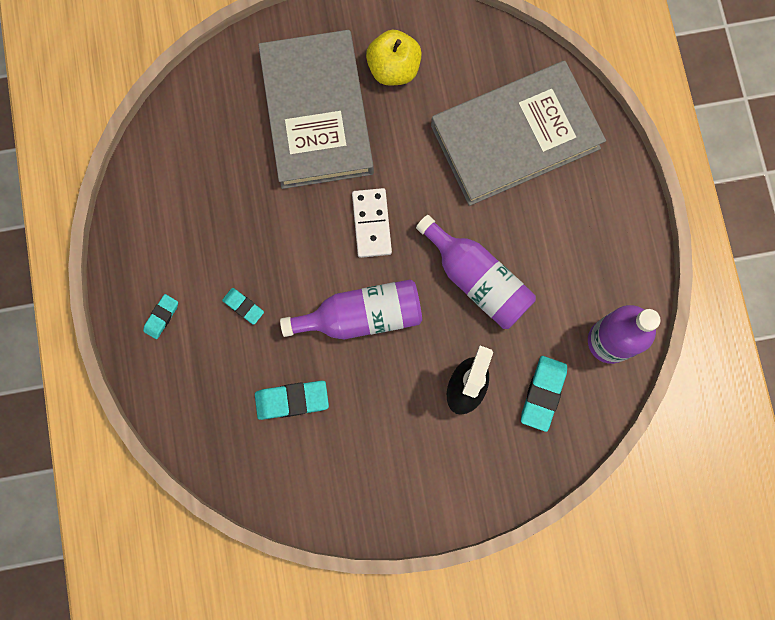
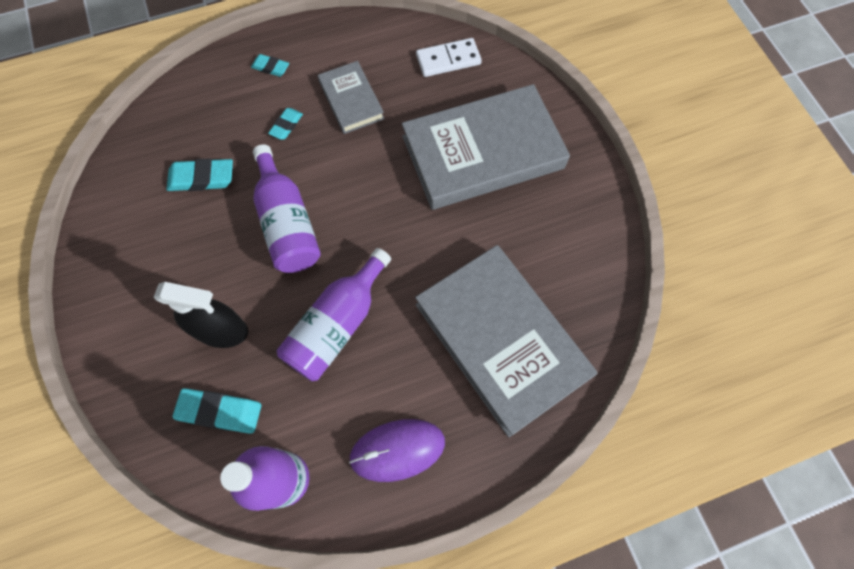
camera: 80 degrees right, 10 degrees down
turquoise eraser [255,381,329,420] -> turquoise eraser turned 75 degrees counterclockwise [166,158,233,191]
white domino [352,188,392,258] -> white domino moved to [416,38,482,77]
yellow apple [366,30,422,86] -> none
none -> grey book [318,61,385,134]
none -> purple mouse [349,419,445,482]

